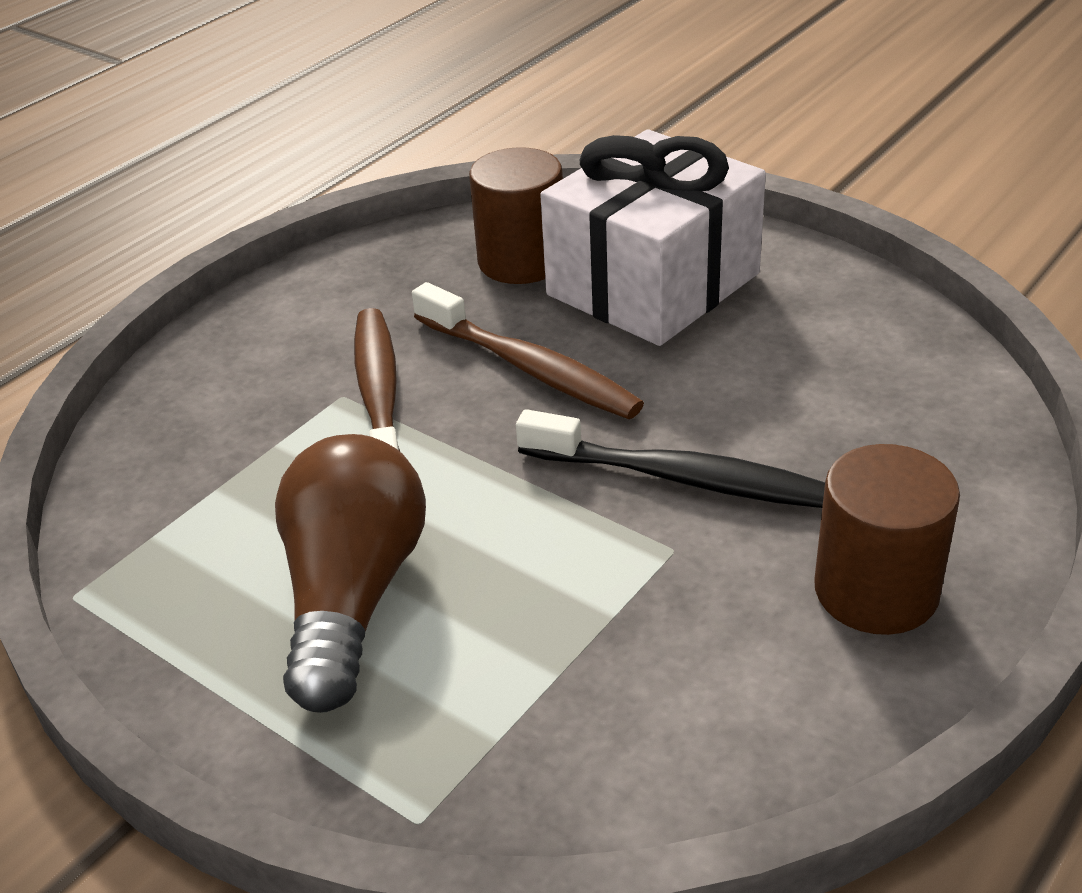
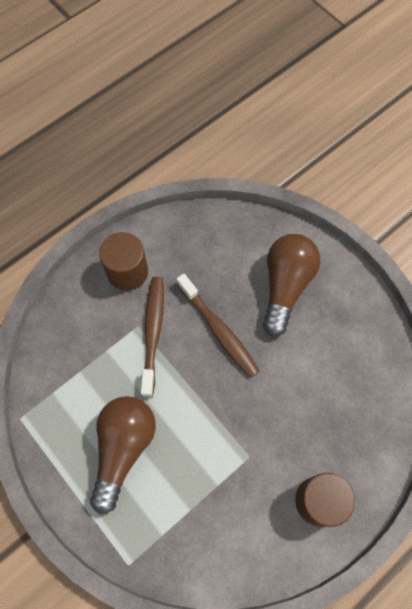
camera: 10 degrees right, 30 degrees up
brown cylinder [469,147,563,284] -> brown cylinder moved to [99,232,148,291]
black toothbrush [516,409,825,508] -> none
white gift [540,129,766,346] -> brown light bulb [263,234,321,336]

